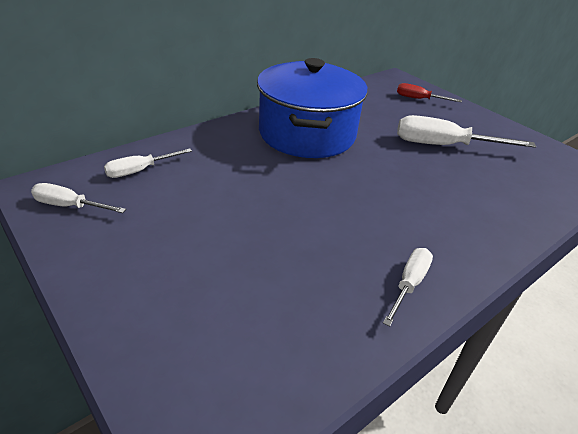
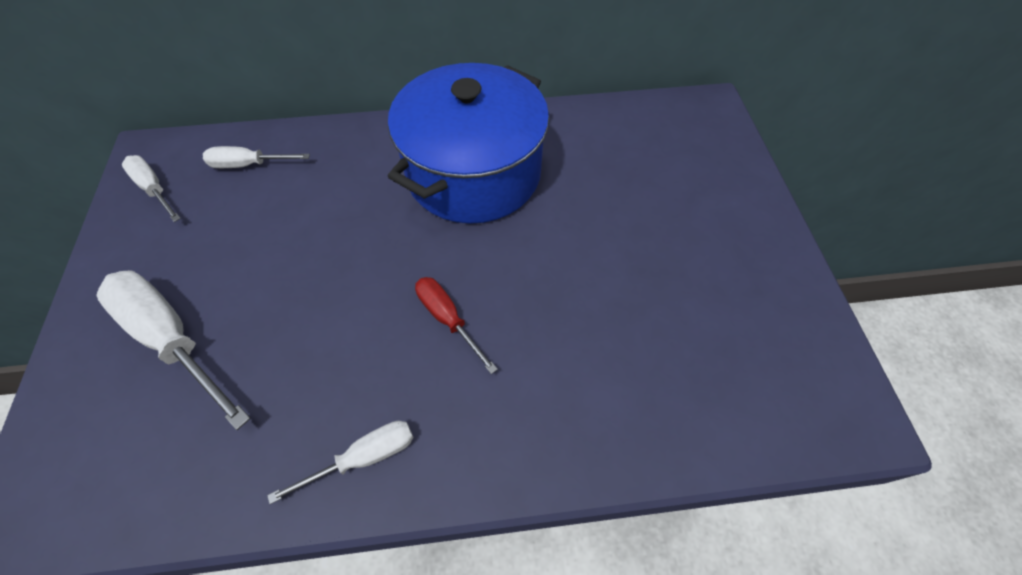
camera: 35 degrees right, 20 degrees up
red screwdriver [397,83,462,102] -> red screwdriver moved to [415,277,498,374]
white screwdriver [397,115,536,148] -> white screwdriver moved to [96,270,251,430]

